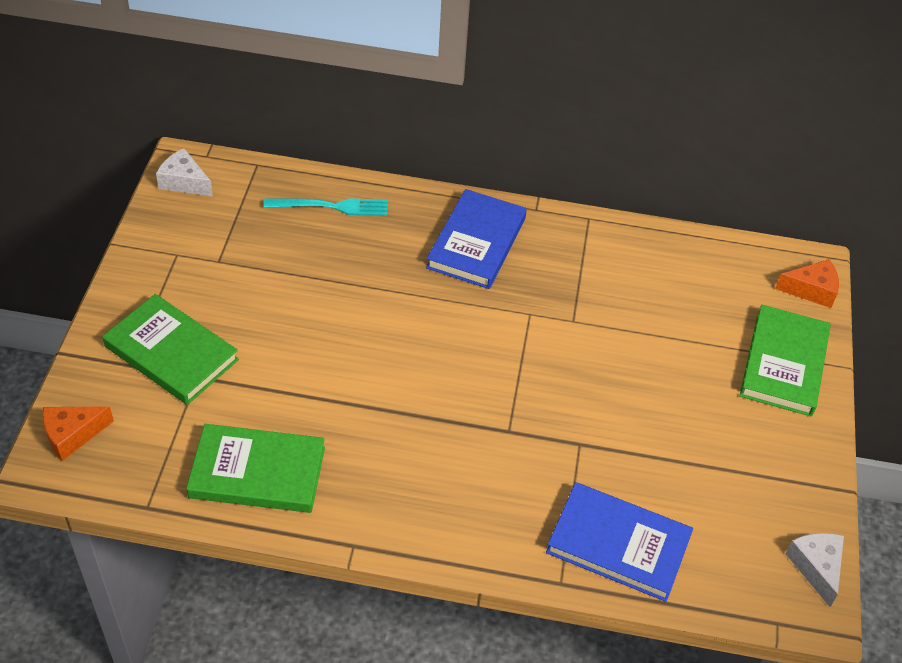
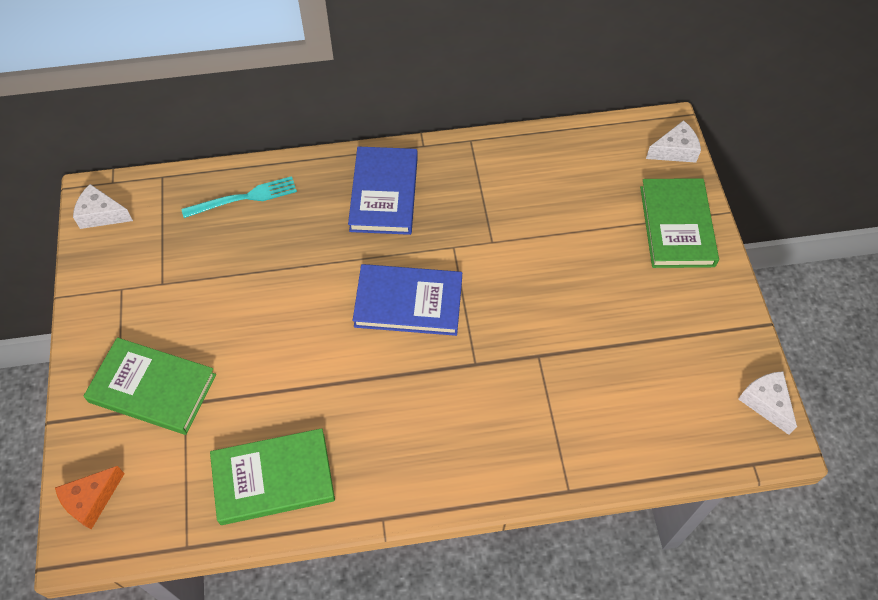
camera: 15 degrees left, 10 degrees up
blue book [546,482,693,602] -> blue book moved to [353,264,462,336]
orange cheese [775,259,839,308] -> white cheese [646,120,701,163]

